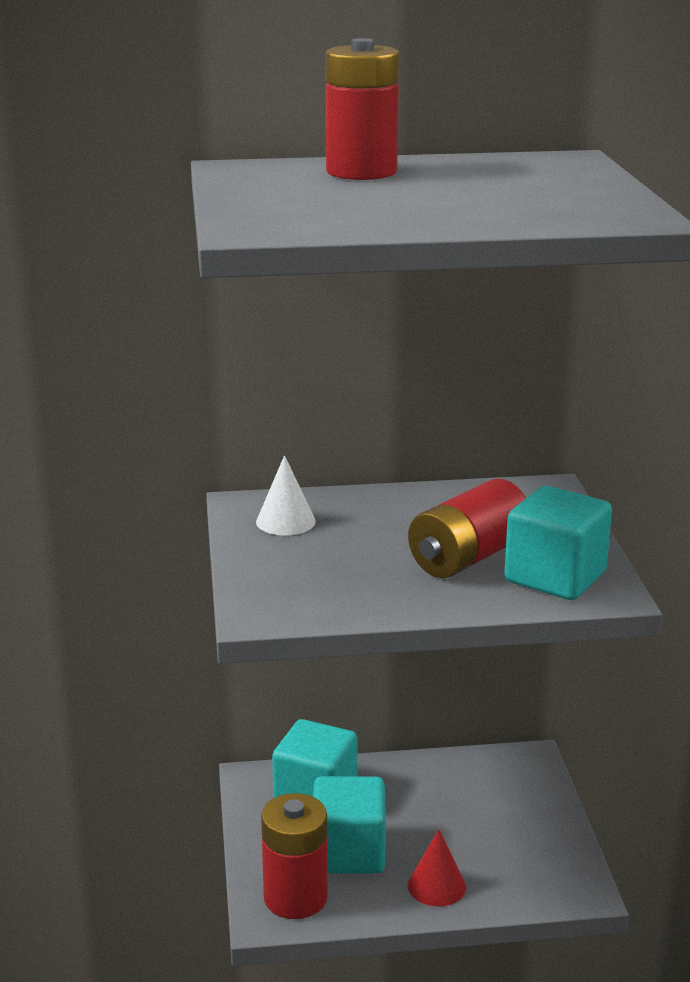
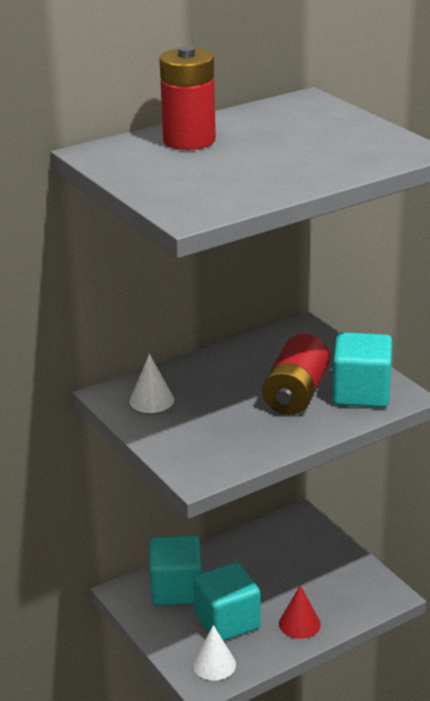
camera: 25 degrees left, 5 degrees up
red battery [261,793,328,919] -> white cone [193,625,236,681]

